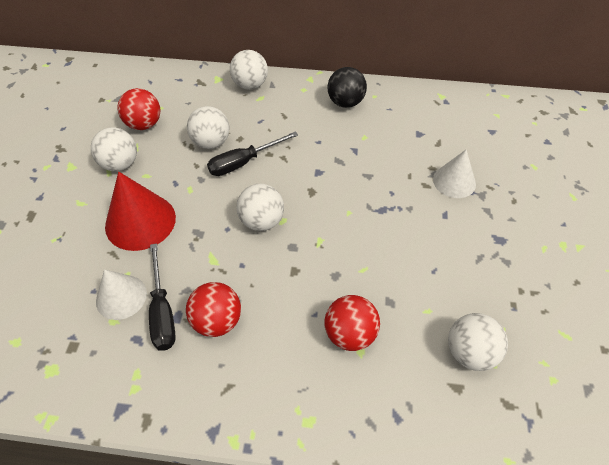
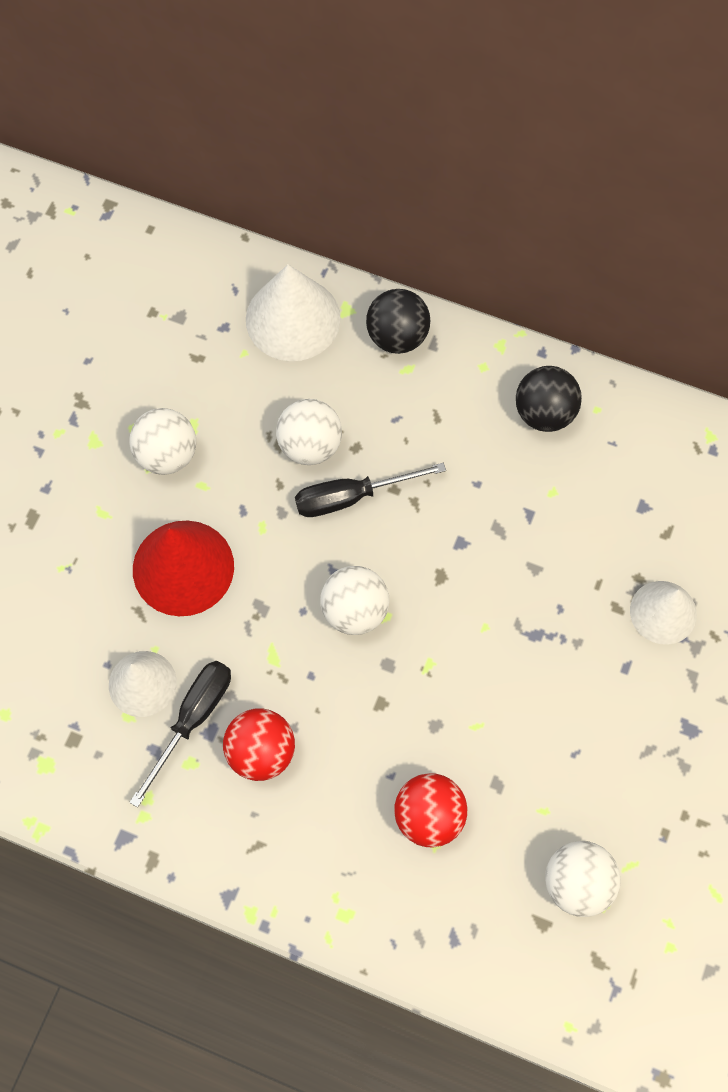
camera: 15 degrees right, 15 degrees up
red ball [117,88,160,130] -> none
black screwdriver [149,243,176,350] -> black screwdriver turned 150 degrees counterclockwise [129,661,231,808]
white ball [230,50,268,90] -> black ball [366,289,430,354]
none -> white cone [246,264,341,361]

